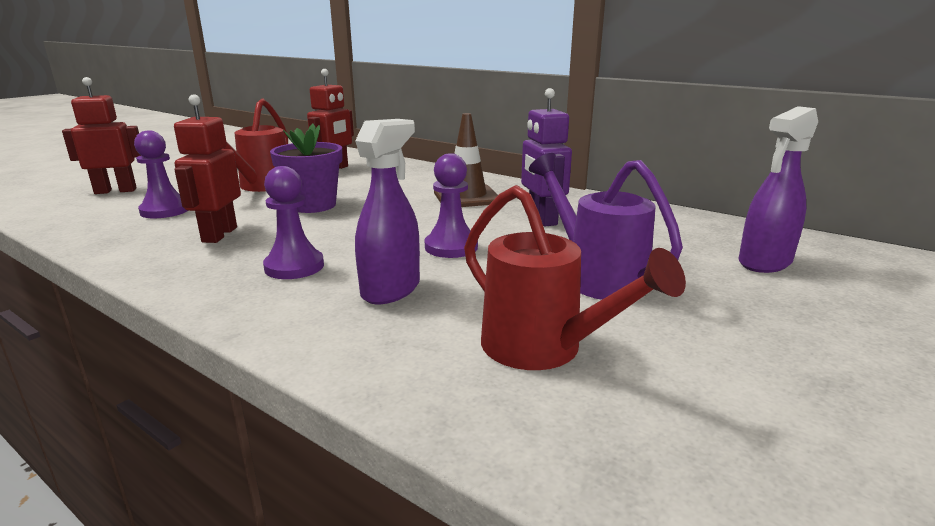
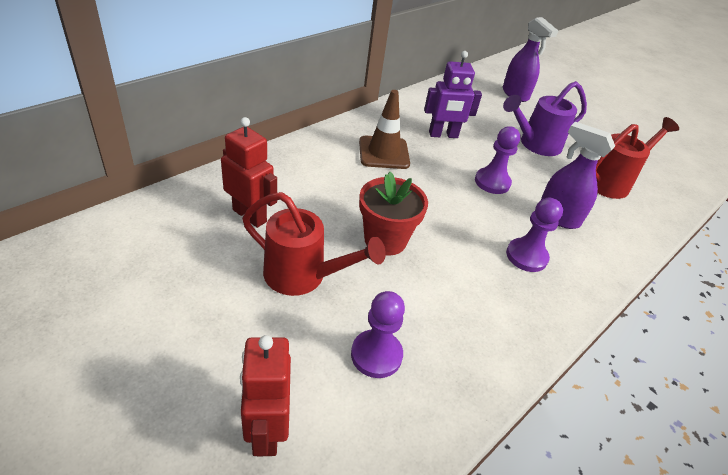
camera: 85 degrees left, 20 degrees up
red robot [174,94,241,243] -> none
purple flower pot [270,124,342,213] -> red flower pot [359,172,428,256]

